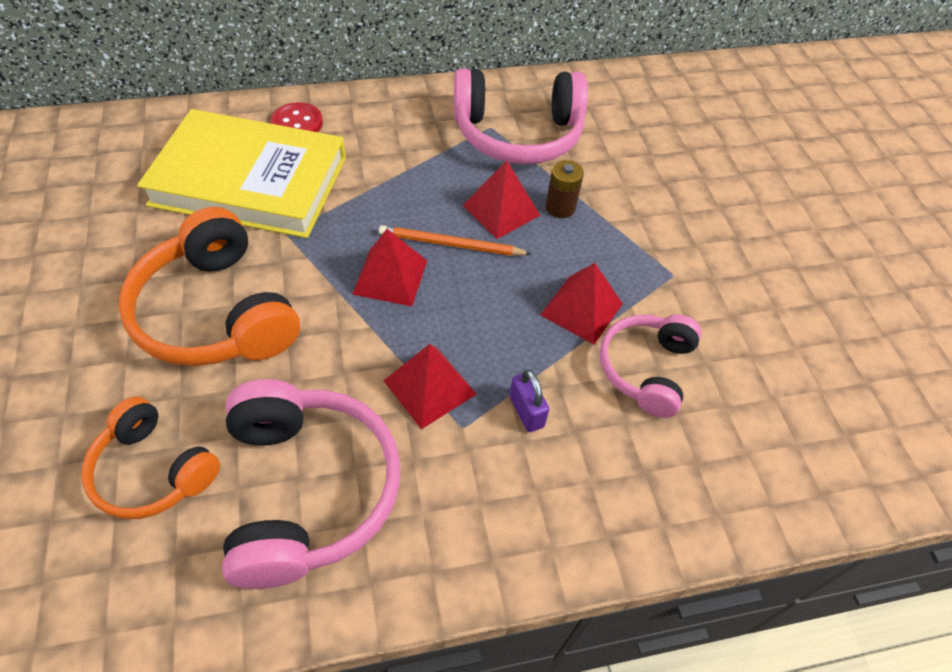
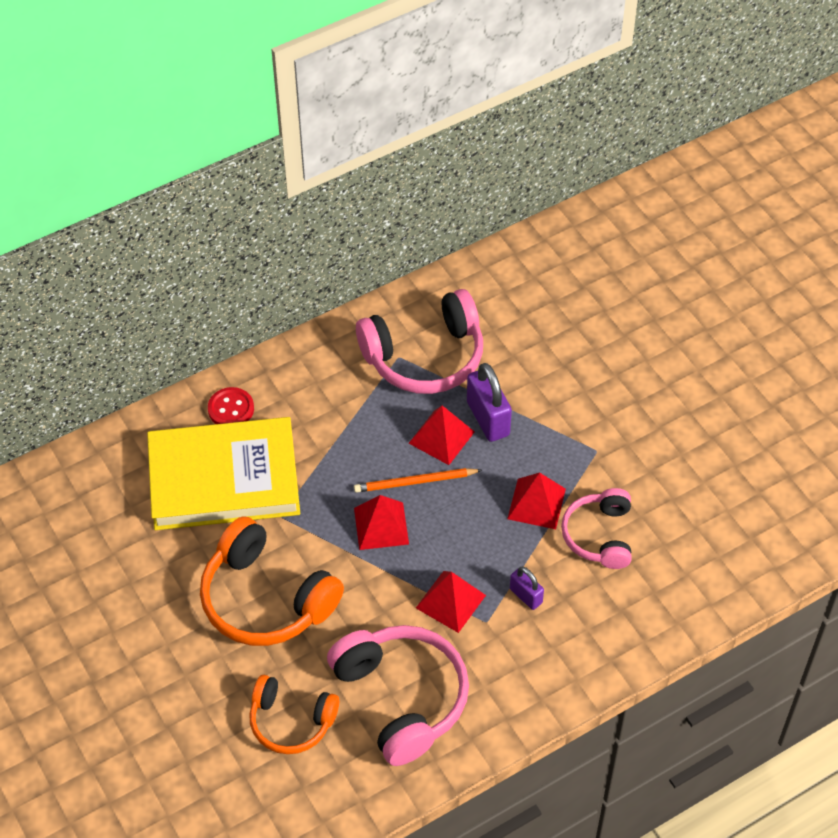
camera: 15 degrees left, 0 degrees up
brown battery [546,160,584,218] -> purple padlock [467,363,512,442]

